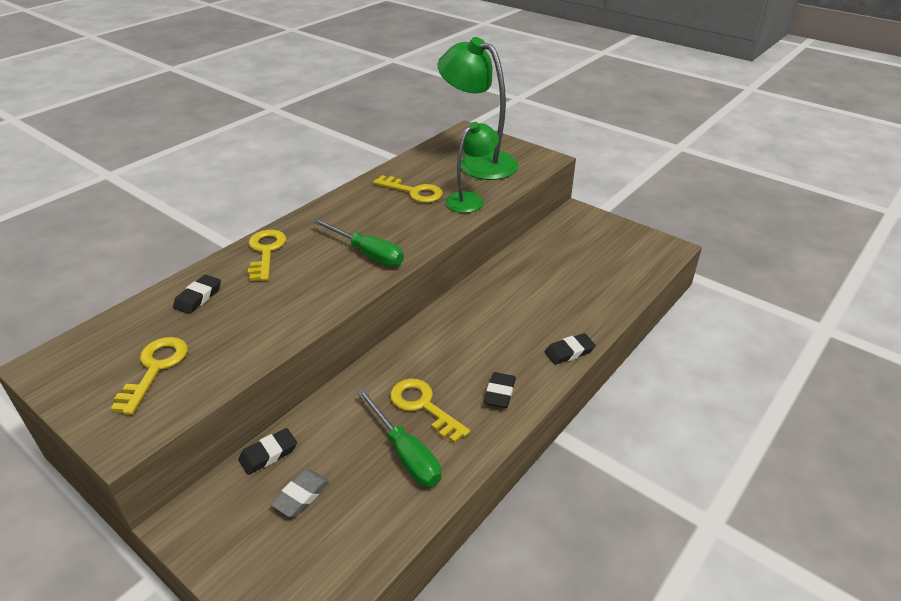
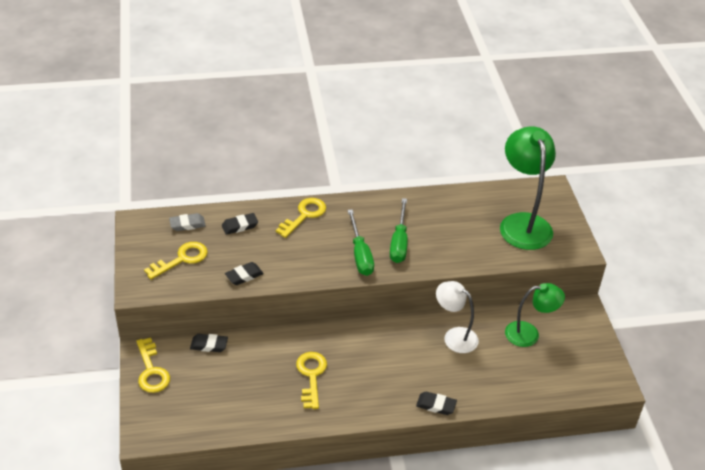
camera: 40 degrees right, 5 degrees up
grey eraser [270,469,330,517] -> grey eraser moved to [169,213,206,231]
green screwdriver [357,389,441,487] -> green screwdriver moved to [390,198,408,263]
yellow key [373,175,443,203] -> yellow key moved to [136,337,170,393]
green lamp [445,122,499,213] -> green lamp moved to [505,283,565,347]
black eraser [484,372,516,408] -> black eraser moved to [225,262,264,285]
none -> white lamp [436,281,479,353]

